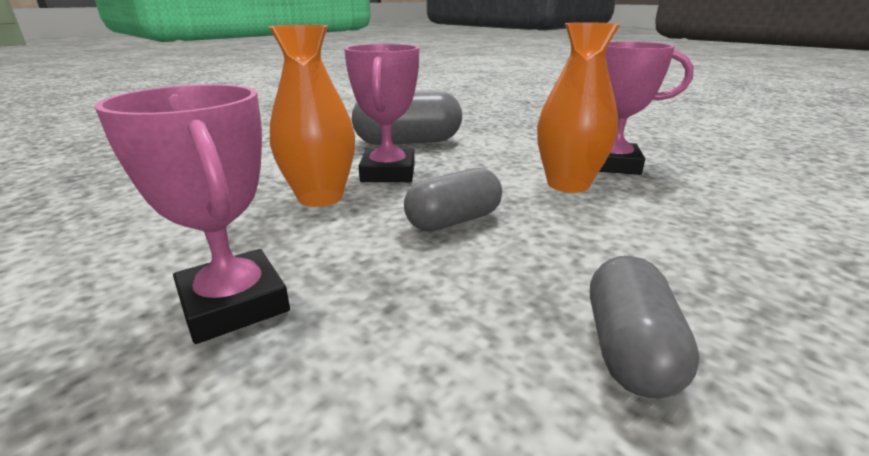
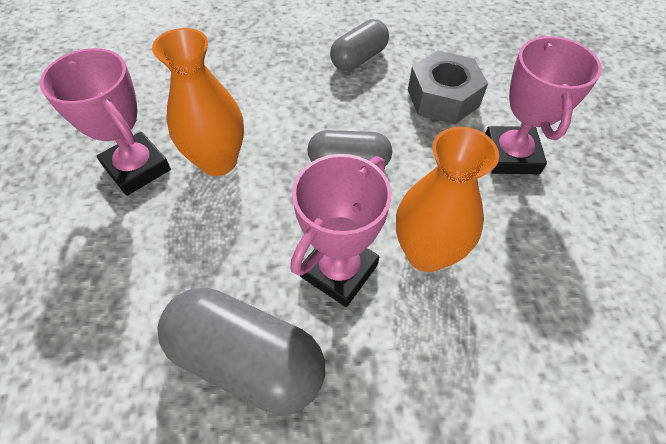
camera: 145 degrees left, 30 degrees up
none -> grey nut [408,51,488,124]

